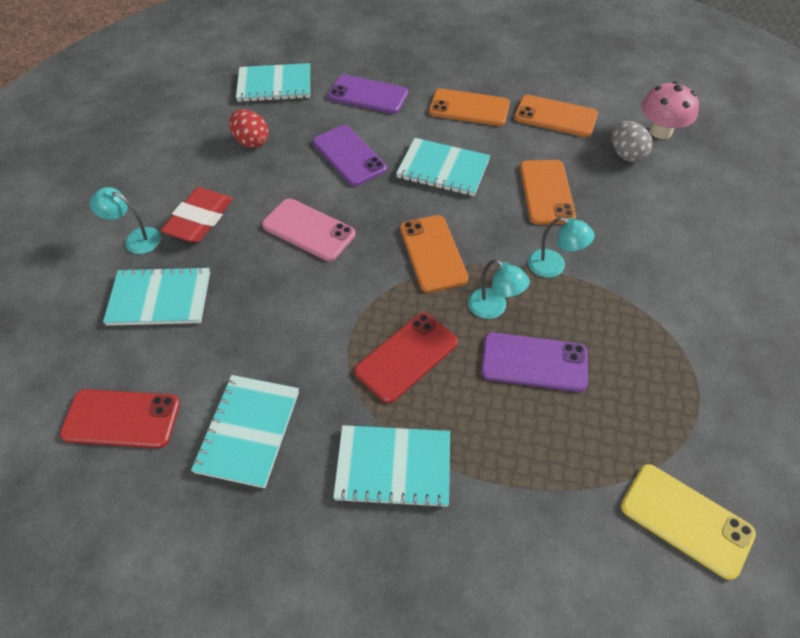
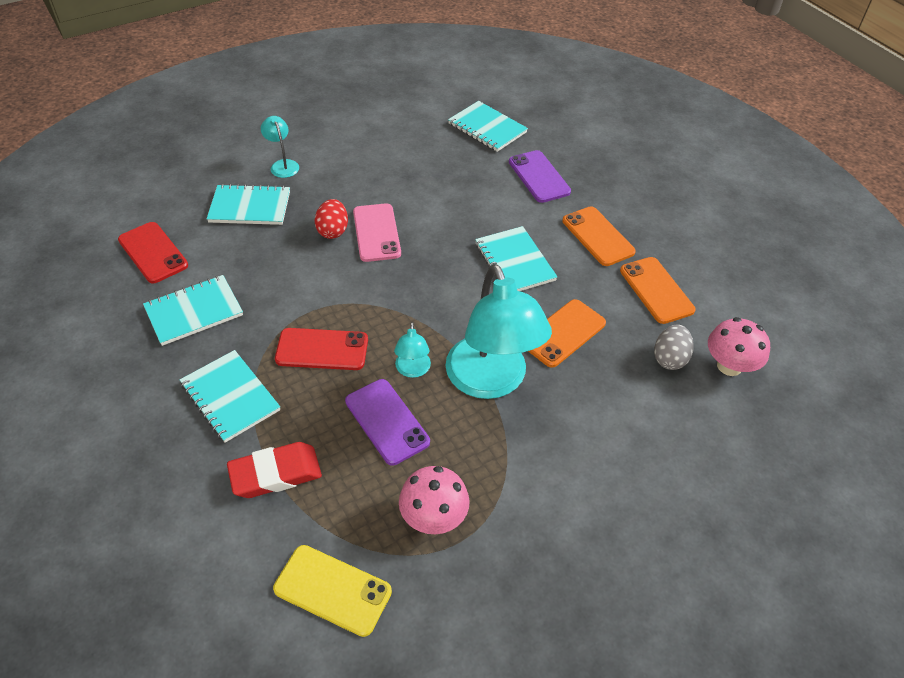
camera: 45 degrees right, 5 degrees down
turquoise notebook [103,266,210,326] -> turquoise notebook turned 45 degrees counterclockwise [207,184,290,225]
red eraser [161,187,233,243] -> red eraser moved to [227,442,322,498]
red egg [229,109,269,148] -> red egg moved to [315,199,348,239]
purple phone [313,125,387,186] -> none
orange phone [400,215,468,293] -> none
turquoise lamp [528,217,595,278] -> turquoise lamp [445,264,552,399], size x2.28
yellow phone [621,464,756,580] -> yellow phone turned 60 degrees counterclockwise [273,545,392,637]
none -> pink mushroom [399,466,470,534]

